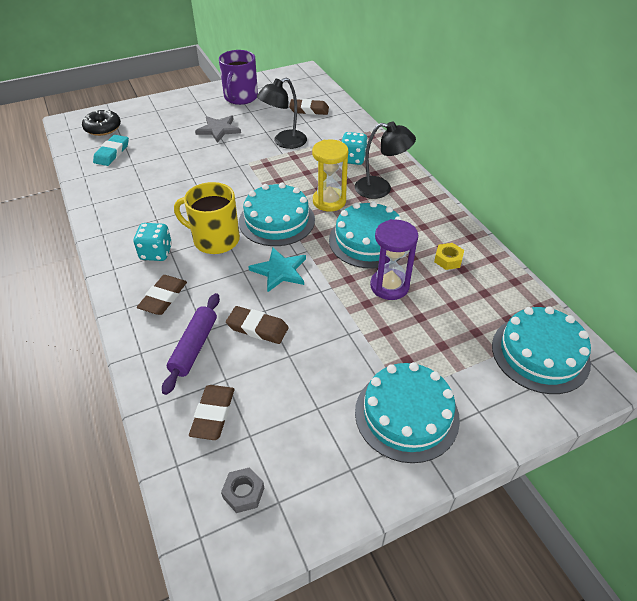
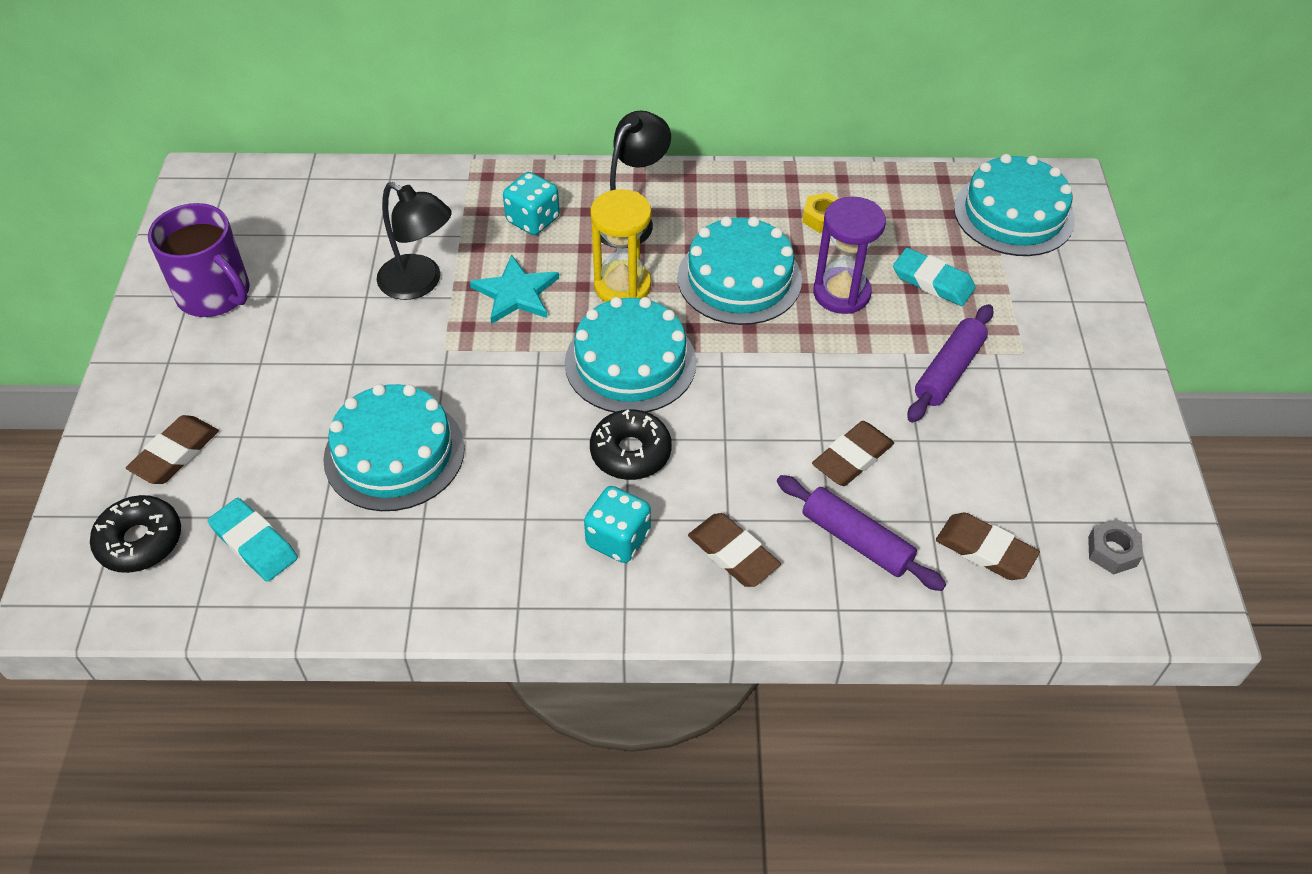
camera: 65 degrees left, 5 degrees up
yellow mug [174,182,240,254] -> black donut [590,409,672,480]
grey star [195,115,241,143] -> none
turquoise star [248,247,306,292] -> turquoise star moved to [470,255,559,324]
black lamp [257,78,307,149] -> black lamp turned 45 degrees counterclockwise [377,182,452,300]
brown eraser [289,99,329,115] -> brown eraser moved to [126,415,219,484]
turquoise cake [355,362,460,463] -> turquoise cake moved to [323,384,465,511]
none -> turquoise eraser [893,248,976,306]
none -> purple rolling pin [908,304,993,422]

